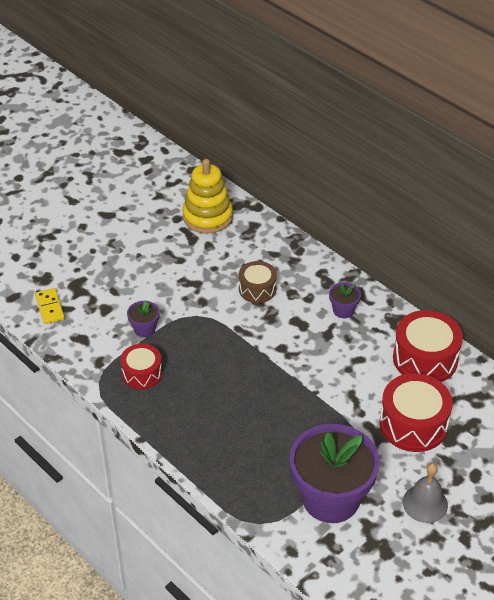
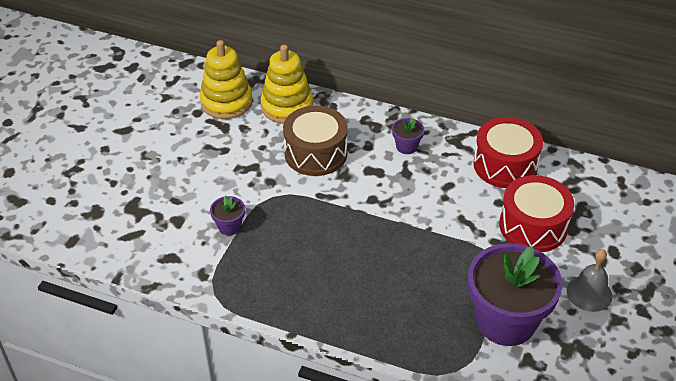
camera: 25 degrees left, 0 degrees up
yellow domino [35,288,65,324] -> none
red drum [120,344,162,390] -> none
brown drum [239,261,277,303] -> brown drum [283,106,348,176], size x1.62
none -> yellow stacking toy [260,45,313,124]

